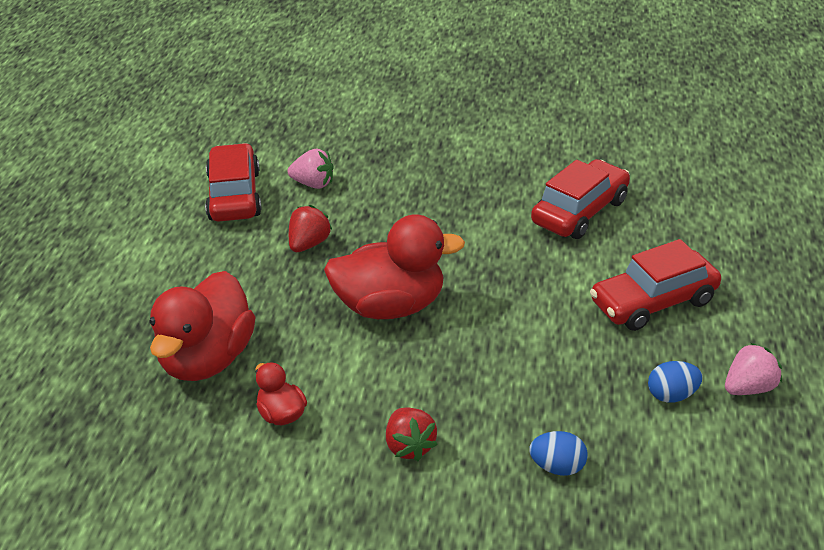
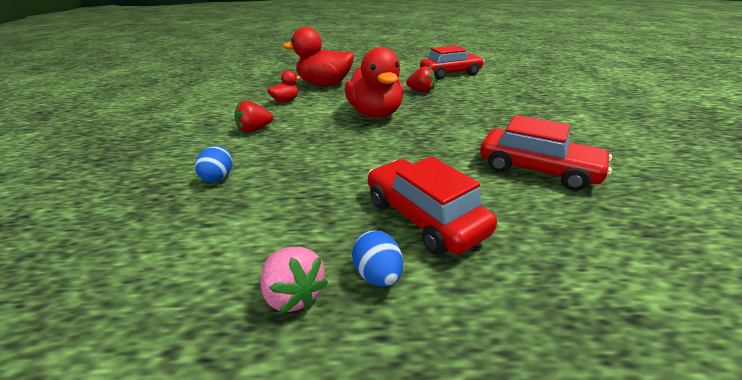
camera: 80 degrees right, 5 degrees down
pink strawberry [287,149,333,189] -> none
blue egg [648,361,703,403] -> blue egg moved to [352,230,403,287]

